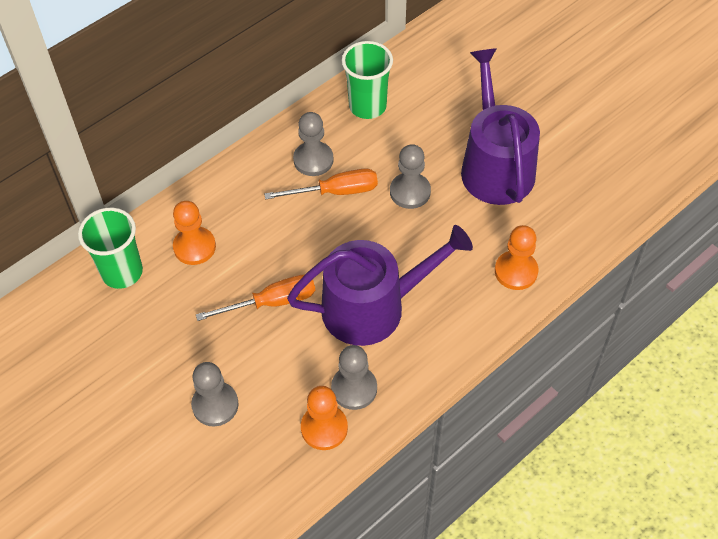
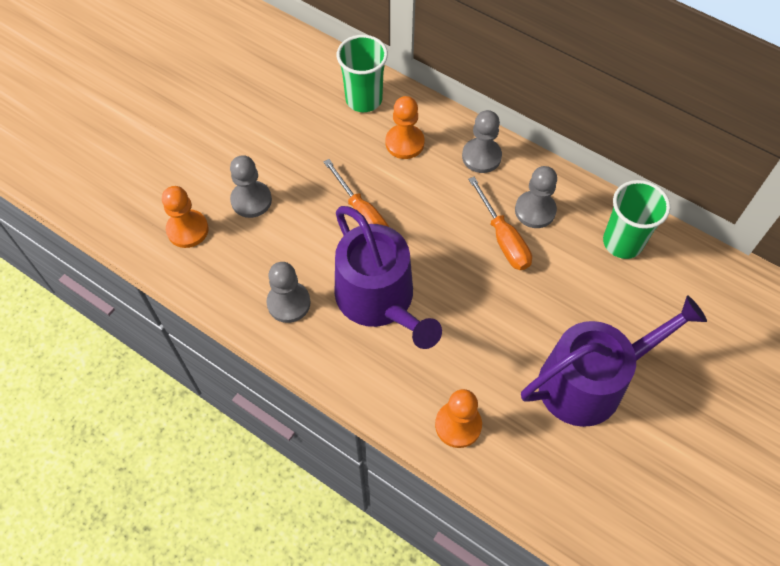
camera: 75 degrees right, 5 degrees up
orange pawn [301,386,348,450] -> orange pawn moved to [162,186,208,248]
grey pawn [390,144,431,209] -> grey pawn moved to [462,110,502,173]

